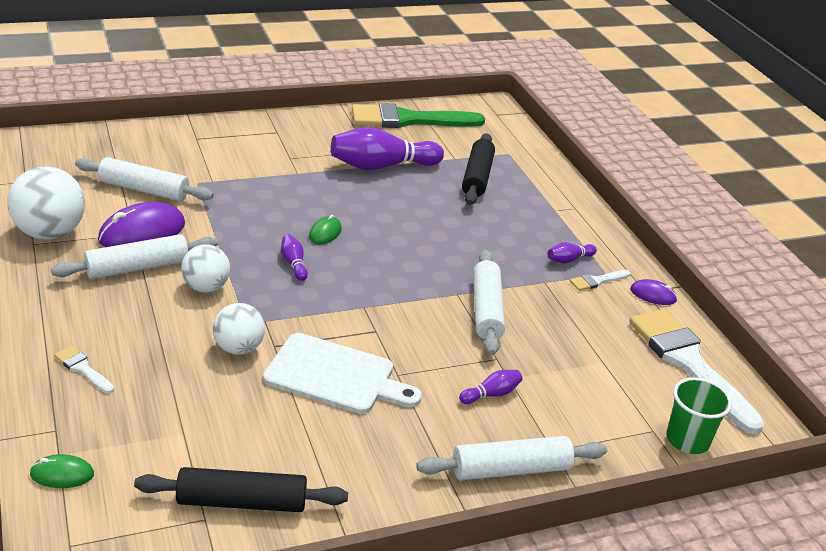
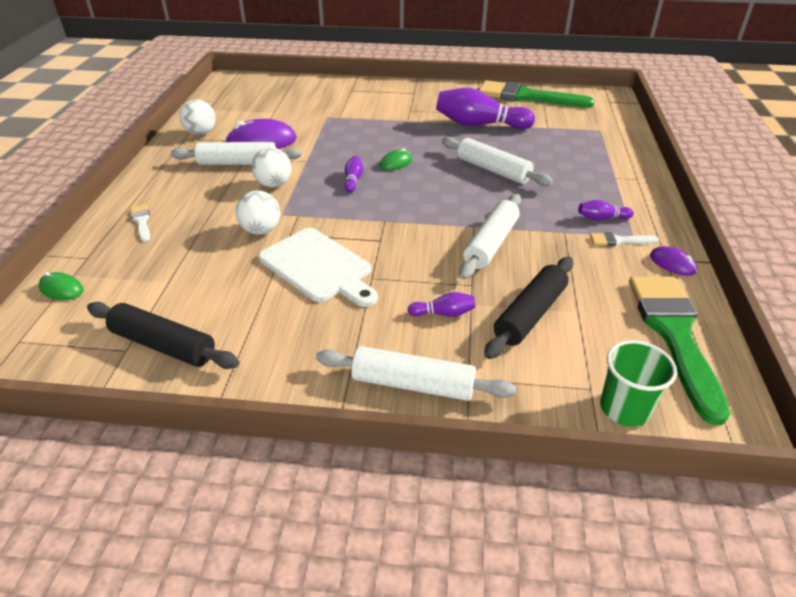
camera: 30 degrees right, 5 degrees up
white ball [8,167,85,240] -> white ball [179,99,216,135], size x0.64
white rolling pin [75,157,214,201] -> white rolling pin moved to [442,137,553,186]
black rolling pin [462,133,495,205] -> black rolling pin moved to [484,257,573,359]
white brush [629,309,764,434] -> green brush [629,276,730,425]

